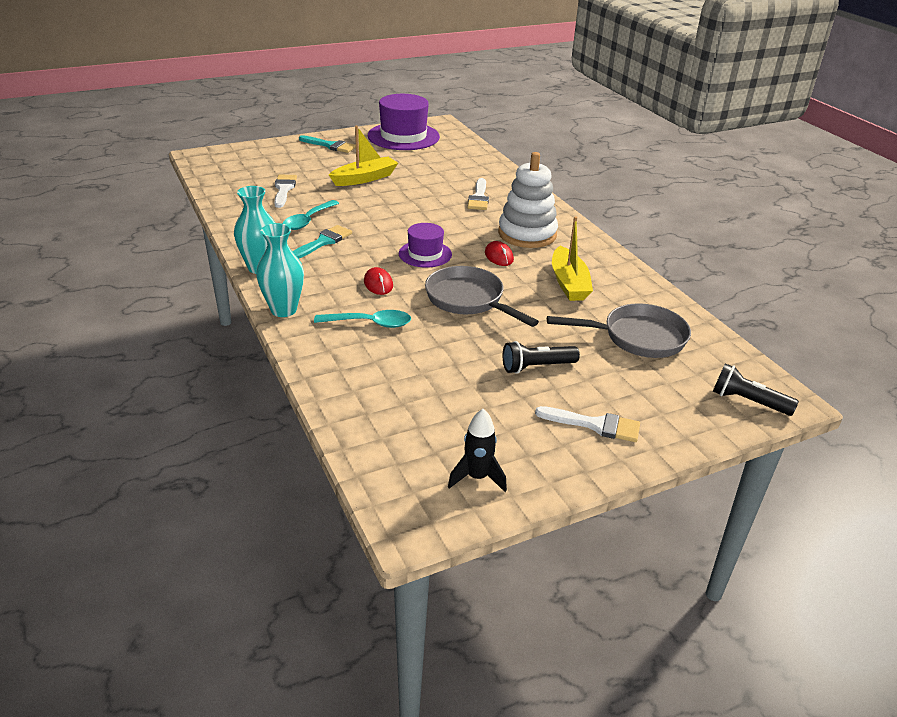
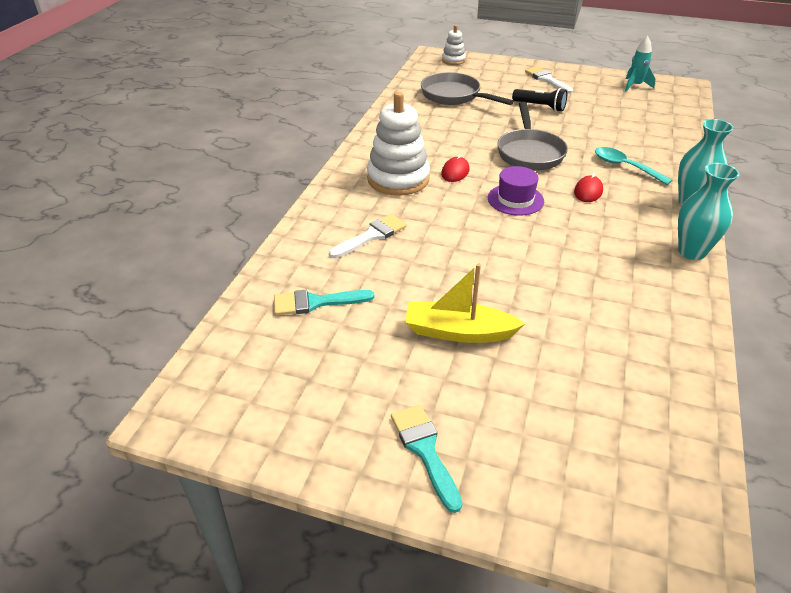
camera: 135 degrees left, 5 degrees up
white brush [274,175,297,208] -> none
turquoise spoon [283,200,339,230] -> none
turquoise brush [292,225,352,259] -> turquoise brush moved to [274,290,374,315]
purple hat [368,94,440,150] -> none
black rocket [448,409,507,492] -> turquoise rocket [625,36,655,92]
yellow boat [552,216,593,301] -> none
black flashlight [713,363,799,416] -> white stacking toy [442,25,466,65]

